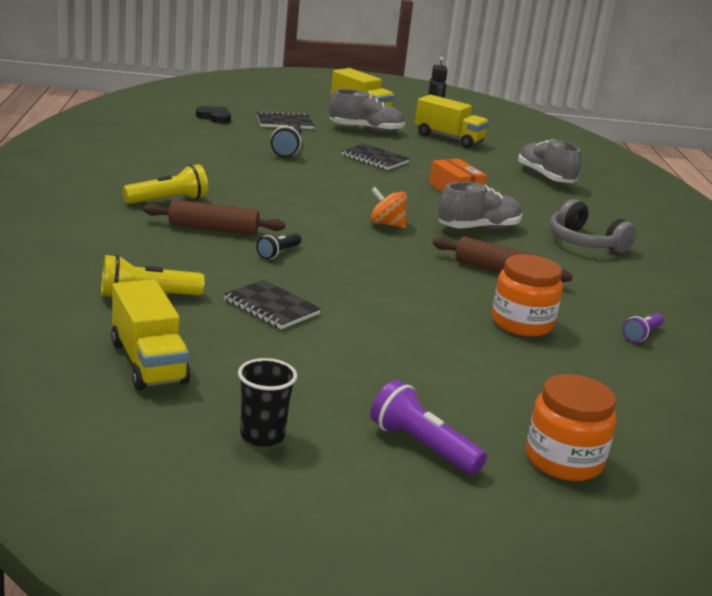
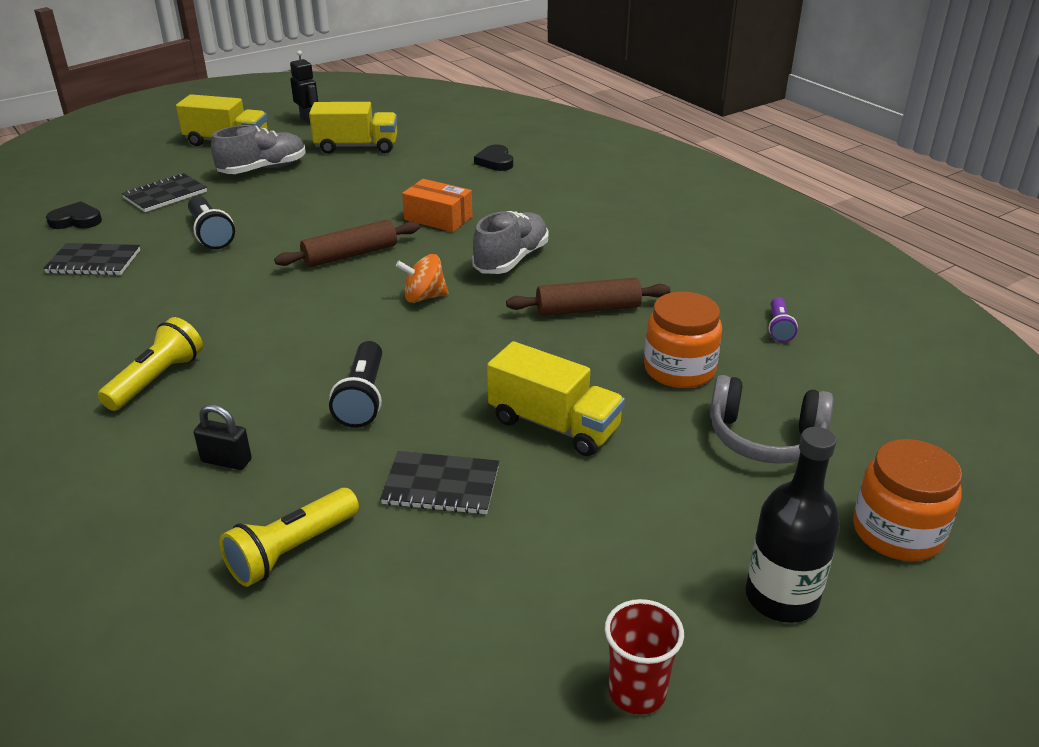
camera: 30 degrees left, 10 degrees up
yellow truck [111,279,190,390] -> yellow truck moved to [487,341,625,456]
brown rolling pin [143,200,285,235] -> brown rolling pin moved to [274,220,420,267]
black cup [238,358,297,447] -> red cup [605,599,684,715]
black flashlight [256,233,301,259] -> black flashlight [329,341,382,428], size x1.63
black notebook [342,144,410,170] -> black notebook moved to [43,243,140,276]
purple flashlight [370,380,487,475] -> black bottle [746,427,840,623]
grey shoe [518,139,581,183] -> black heart [474,144,513,171]
grey headphones [550,199,636,253] -> grey headphones moved to [710,375,833,464]
none -> black padlock [194,404,252,470]

